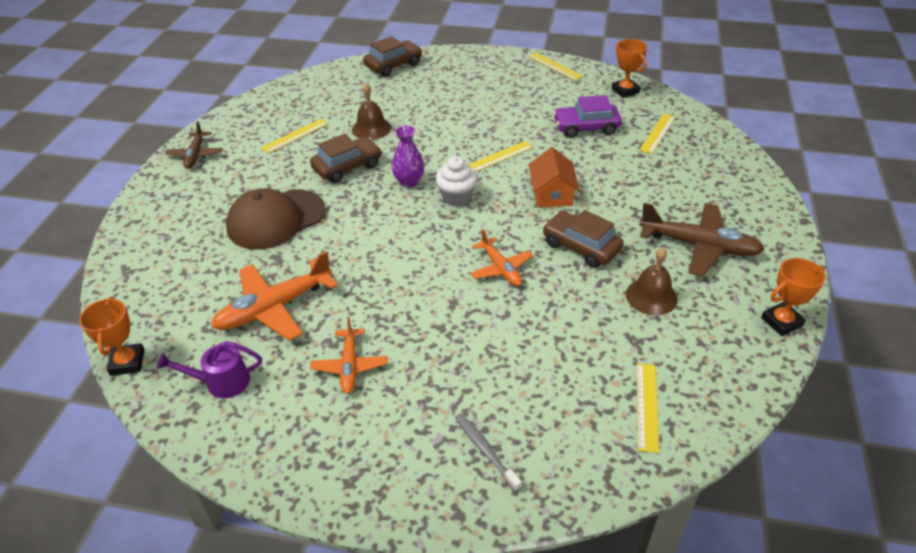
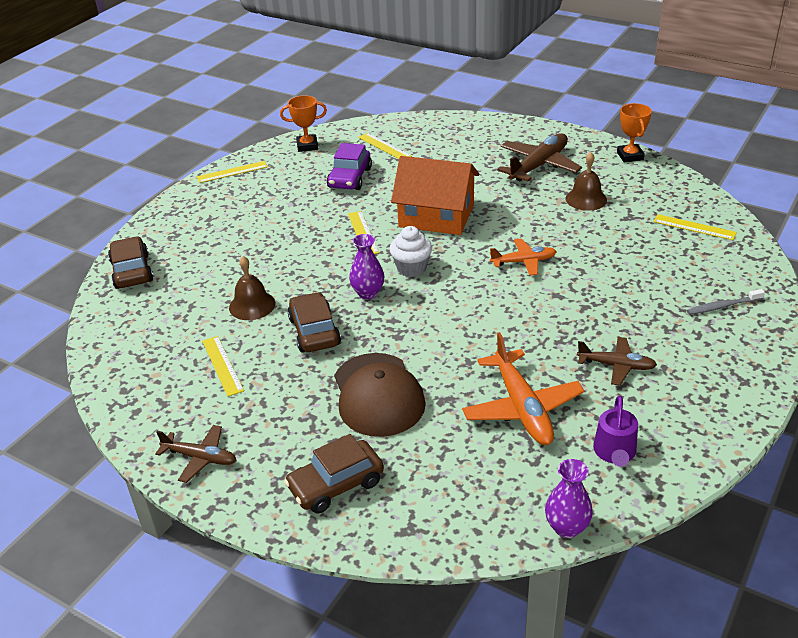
camera: 70 degrees left, 5 degrees down
orange trophy [79,297,145,376] -> purple vase [545,459,593,538]
orange plane [310,317,387,394] -> brown plane [577,337,657,386]
orange house [528,147,580,207] -> orange house [391,156,479,235], size x1.65
brown car [543,210,624,268] -> brown car moved to [284,434,384,513]

